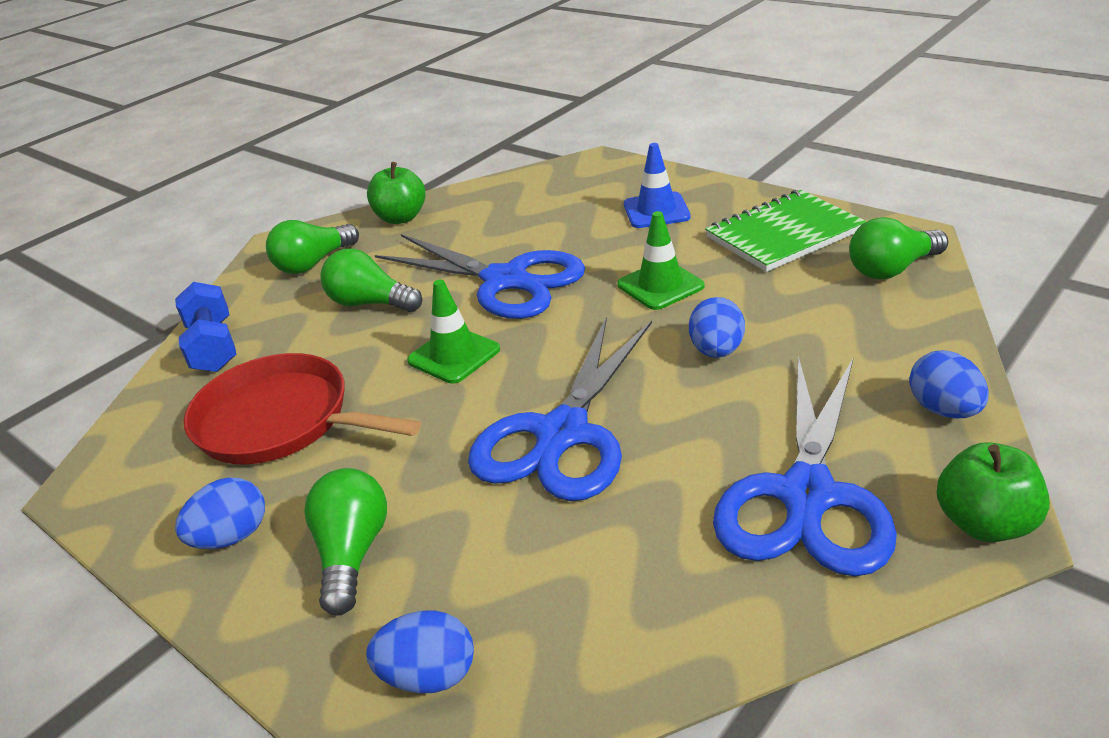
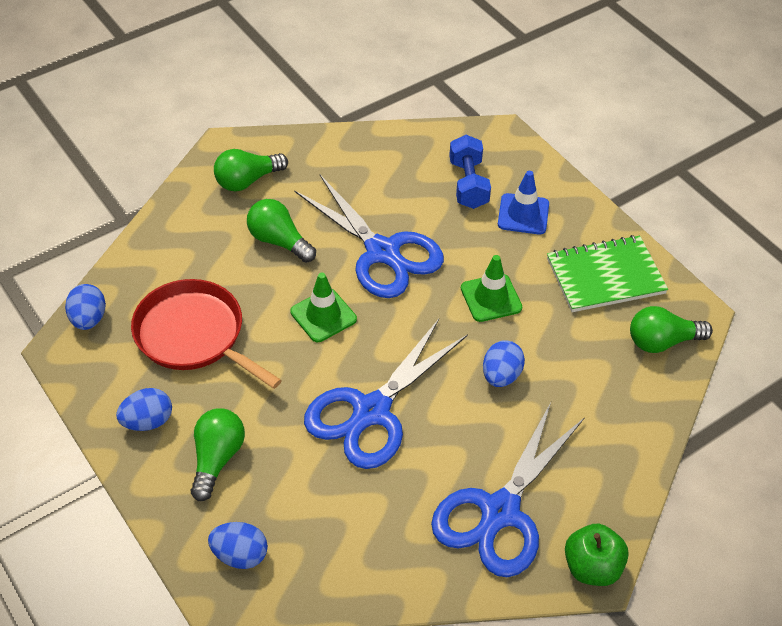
camera: 10 degrees right, 15 degrees up
blue dumbbell [175,282,236,372] -> blue dumbbell moved to [449,135,491,209]
green apple [367,162,426,224] -> none
blue egg [909,350,989,418] -> blue egg moved to [65,284,106,330]

